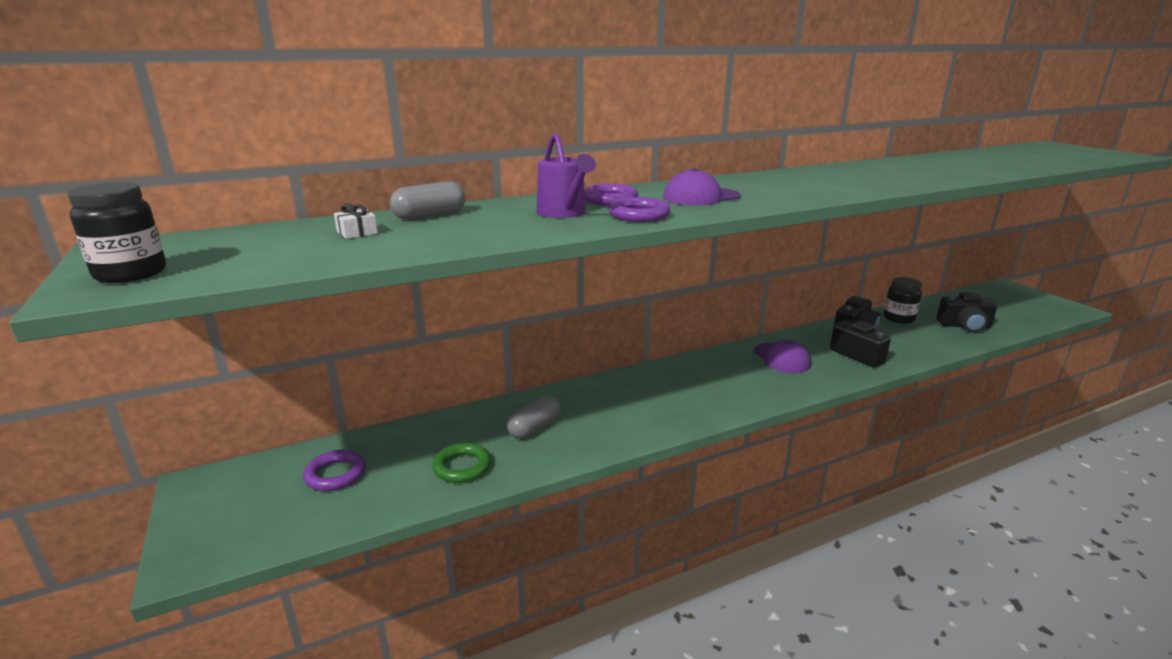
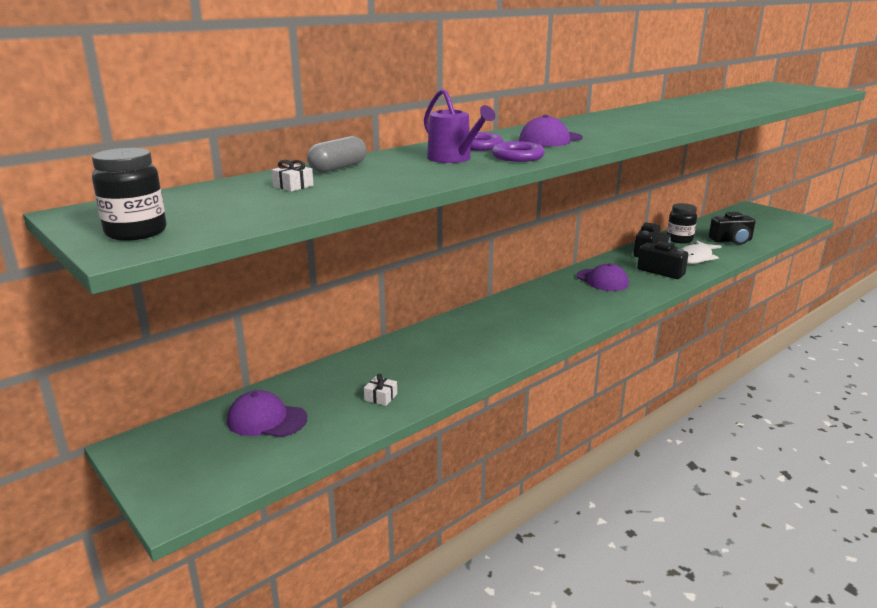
camera: 15 degrees left, 0 degrees up
purple ring [303,450,366,491] -> purple cap [227,390,307,437]
green ring [432,443,491,483] -> white gift [364,374,397,406]
grey capsule [507,395,561,438] -> none
none -> white fish [681,240,722,264]

